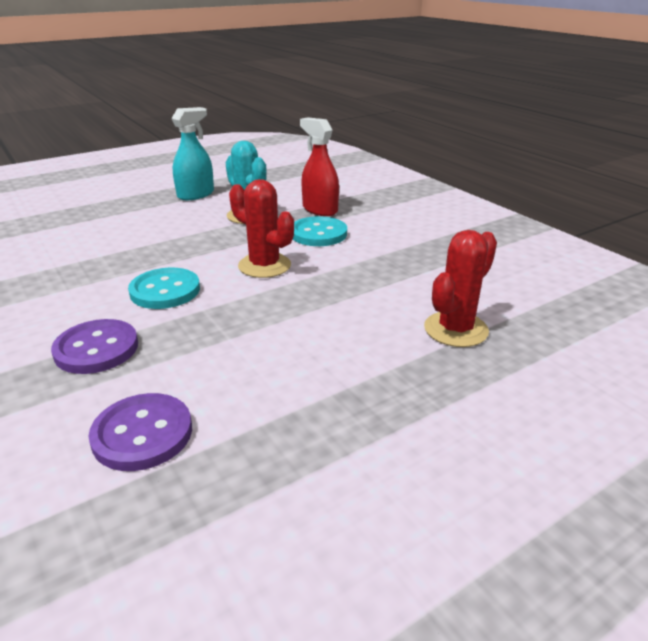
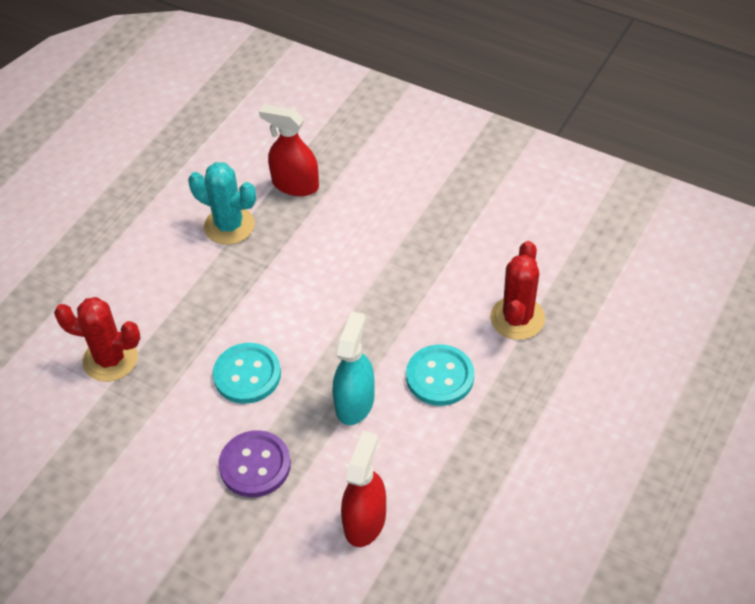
camera: 25 degrees left, 20 degrees up
purple button [89,393,192,471] -> red spray bottle [341,431,386,547]
turquoise spray bottle [171,107,214,200] -> turquoise spray bottle moved to [333,311,375,425]
red cactus [229,179,294,278] -> red cactus moved to [54,297,141,382]
turquoise button [293,216,347,246] -> turquoise button moved to [406,344,474,406]

